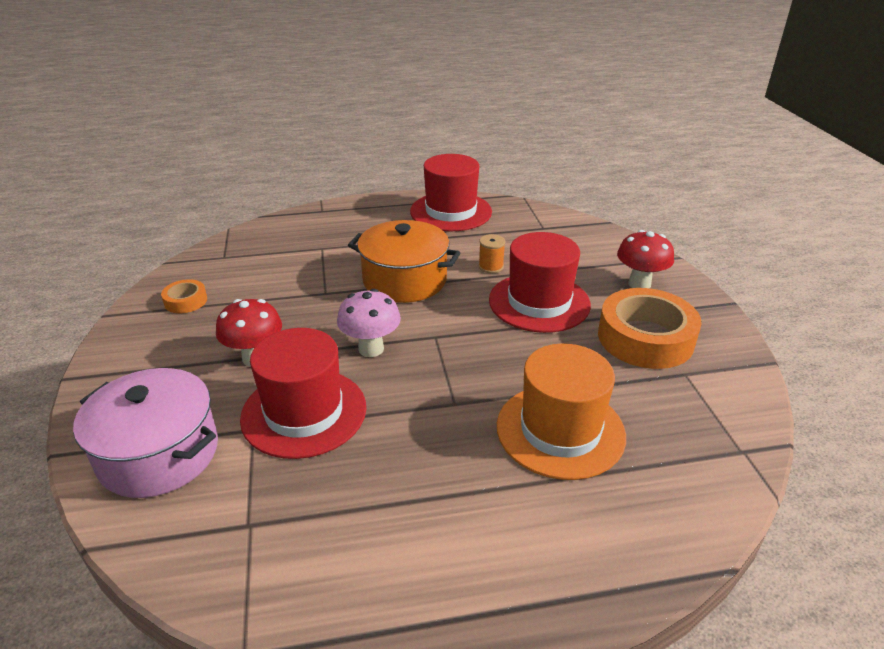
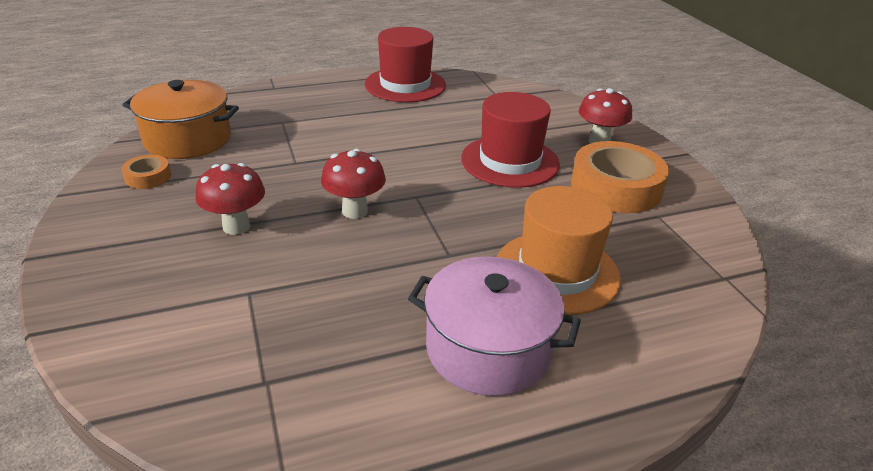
camera: 10 degrees left, 0 degrees up
pink pot [73,368,218,498] -> pink pot moved to [408,256,581,396]
red hat [240,328,366,459] -> none
pink mushroom [337,289,401,357] -> red mushroom [321,149,386,219]
orange pot [348,220,460,303] -> orange pot moved to [123,80,239,159]
orange spool [479,234,505,273] -> none

